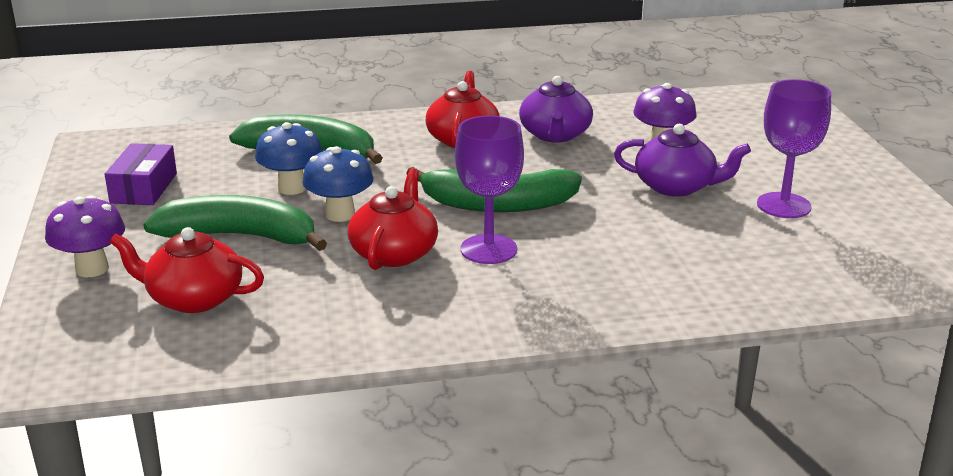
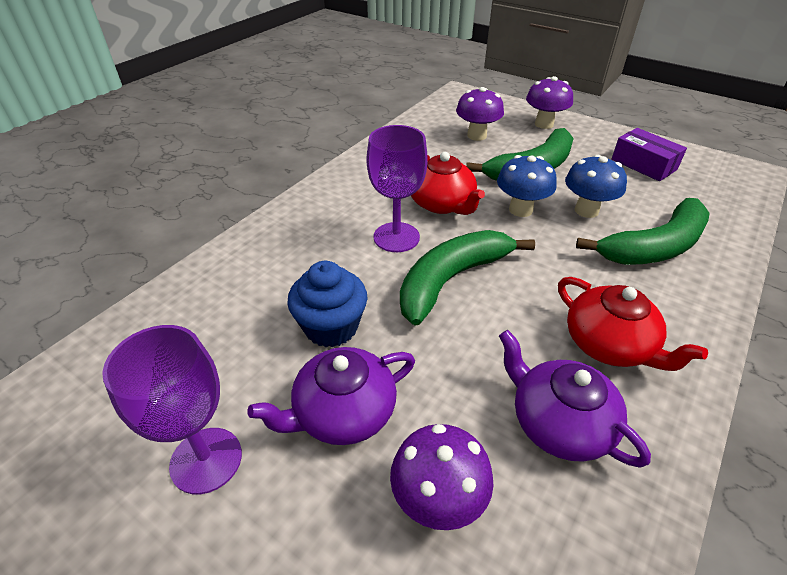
camera: 135 degrees right, 15 degrees up
red teapot [110,227,264,313] -> purple mushroom [456,87,504,141]
none -> blue cupcake [287,261,368,347]

